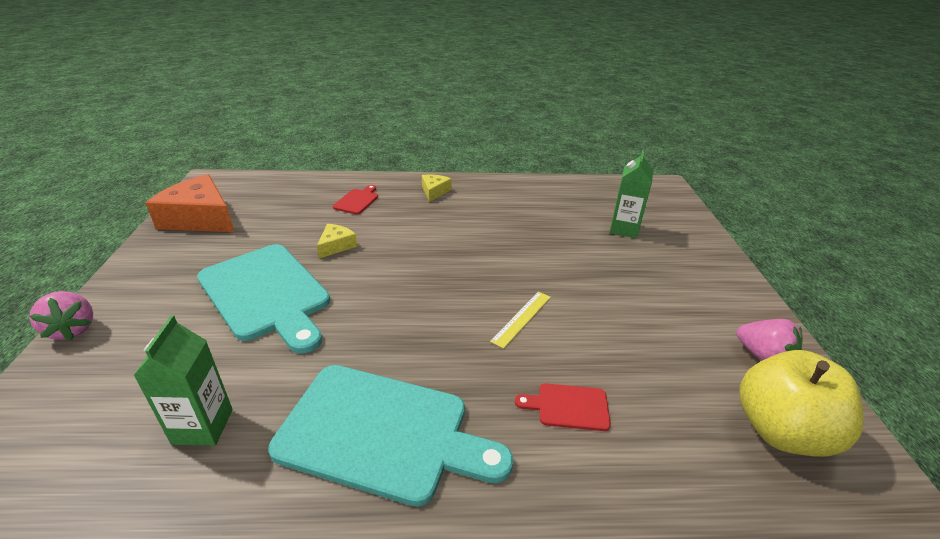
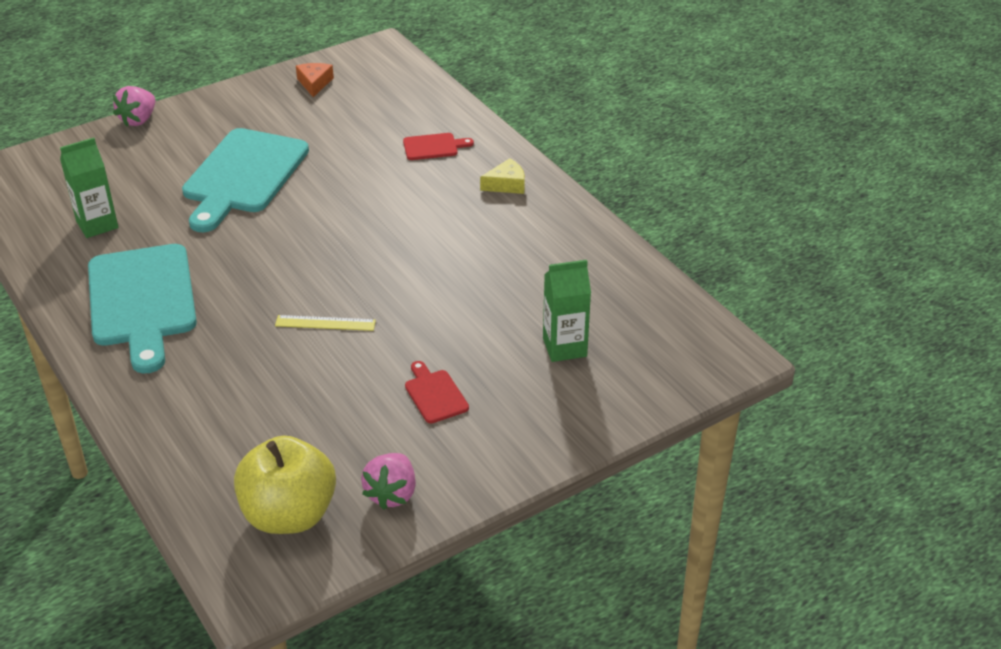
camera: 60 degrees right, 5 degrees up
orange cheese [146,174,234,232] -> orange cheese [296,63,334,97], size x0.49
yellow cheese [317,224,357,259] -> none
red cutting board [515,383,611,431] -> red cutting board moved to [405,361,469,423]

